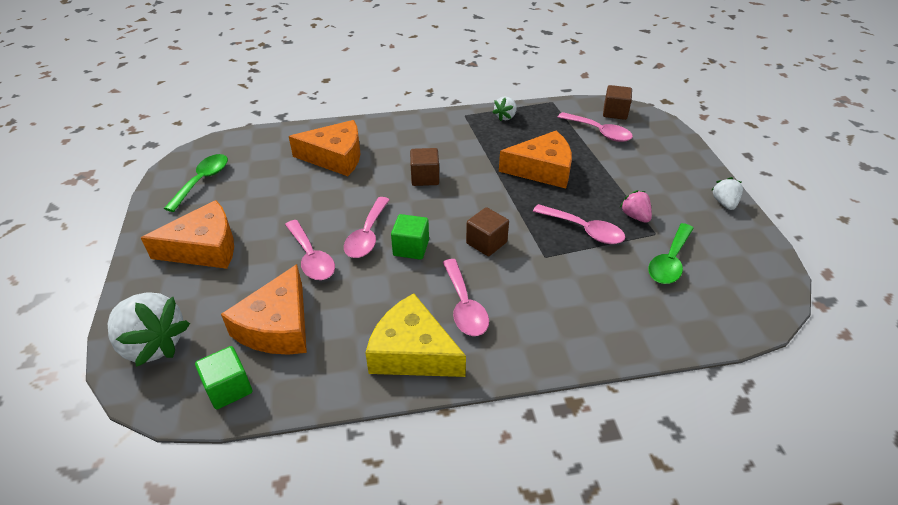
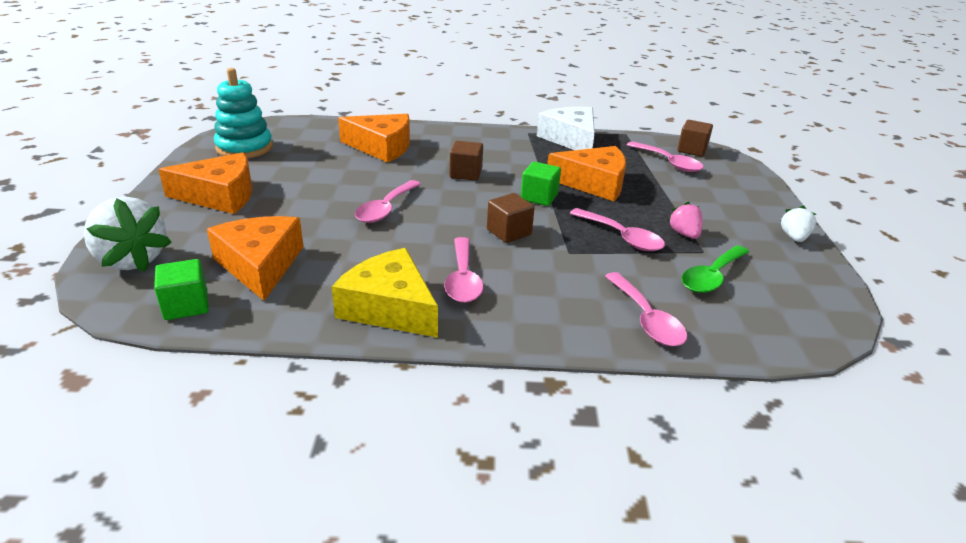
camera: 10 degrees right, 10 degrees down
green spoon [164,154,228,212] -> turquoise stacking toy [214,68,273,158]
orange cheese [221,264,307,355] -> orange cheese turned 135 degrees clockwise [207,216,304,301]
pink spoon [285,220,335,280] -> pink spoon moved to [605,272,687,346]
green cube [391,214,429,260] -> green cube moved to [521,162,561,206]
white strawberry [492,96,517,121] -> white cheese [537,107,595,150]

